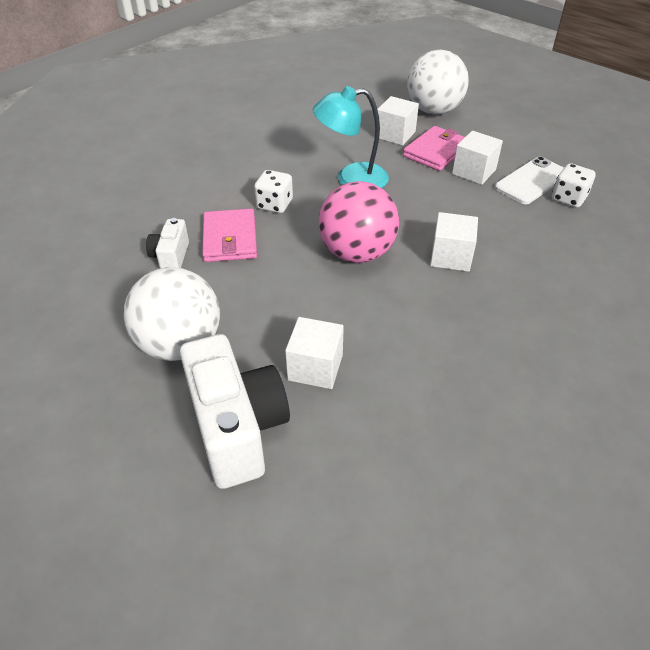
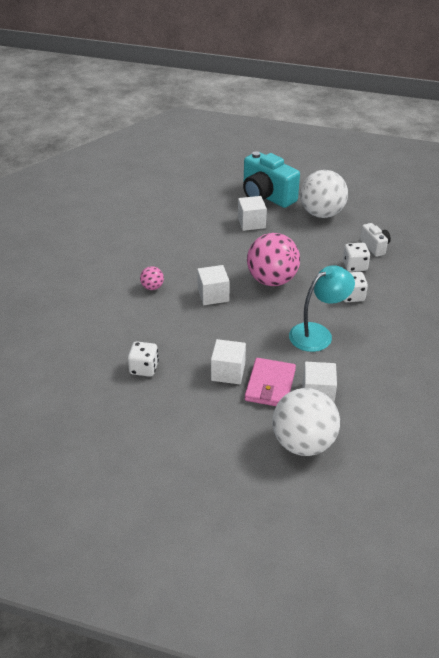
camera: 155 degrees right, 5 degrees down
white camera [180,334,290,489] -> turquoise camera [243,151,300,208]
pink wallet [202,209,257,262] -> white dice [343,243,370,272]
white phone [495,157,564,204] -> none
none -> pink ball [140,266,164,290]

